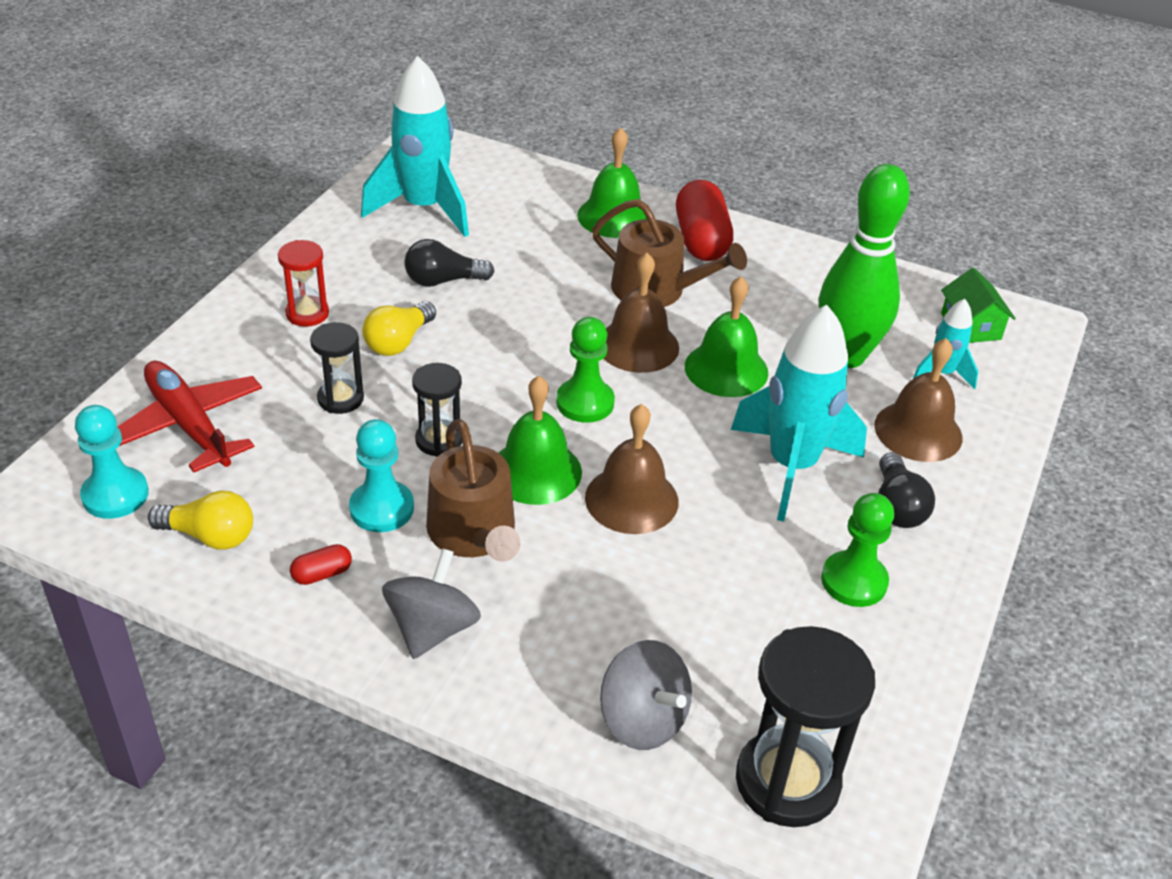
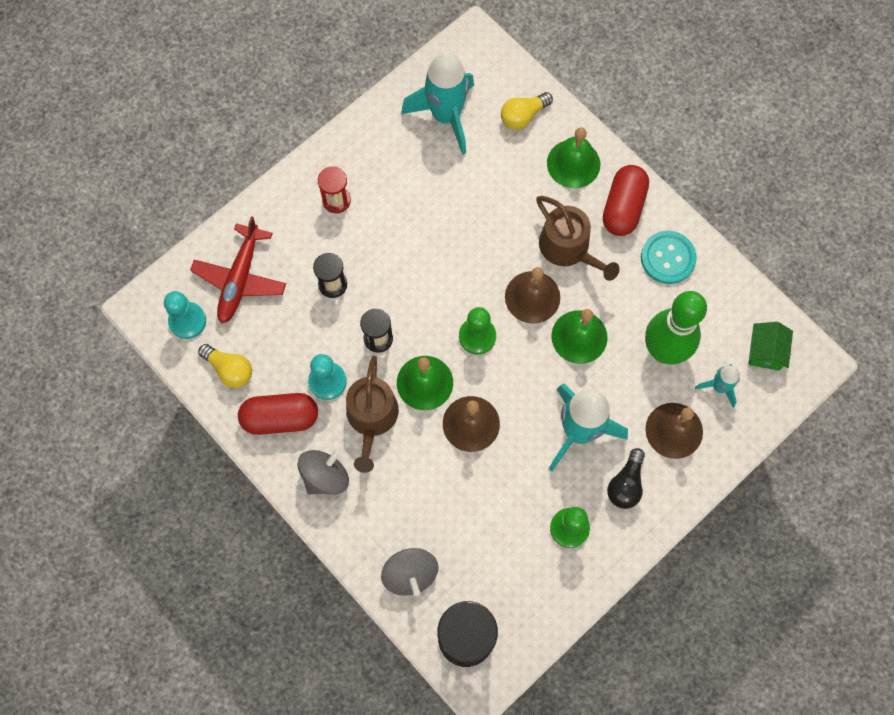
camera: 25 degrees right, 30 degrees up
red plane [117,360,262,473] -> red plane turned 150 degrees counterclockwise [190,216,286,324]
red capsule [290,544,352,585] -> red capsule [238,393,318,435], size x2.22
yellow light bulb [362,301,436,356] -> yellow light bulb moved to [501,92,553,130]
black light bulb [404,239,495,287] -> none
none -> turquoise button [641,231,697,284]

